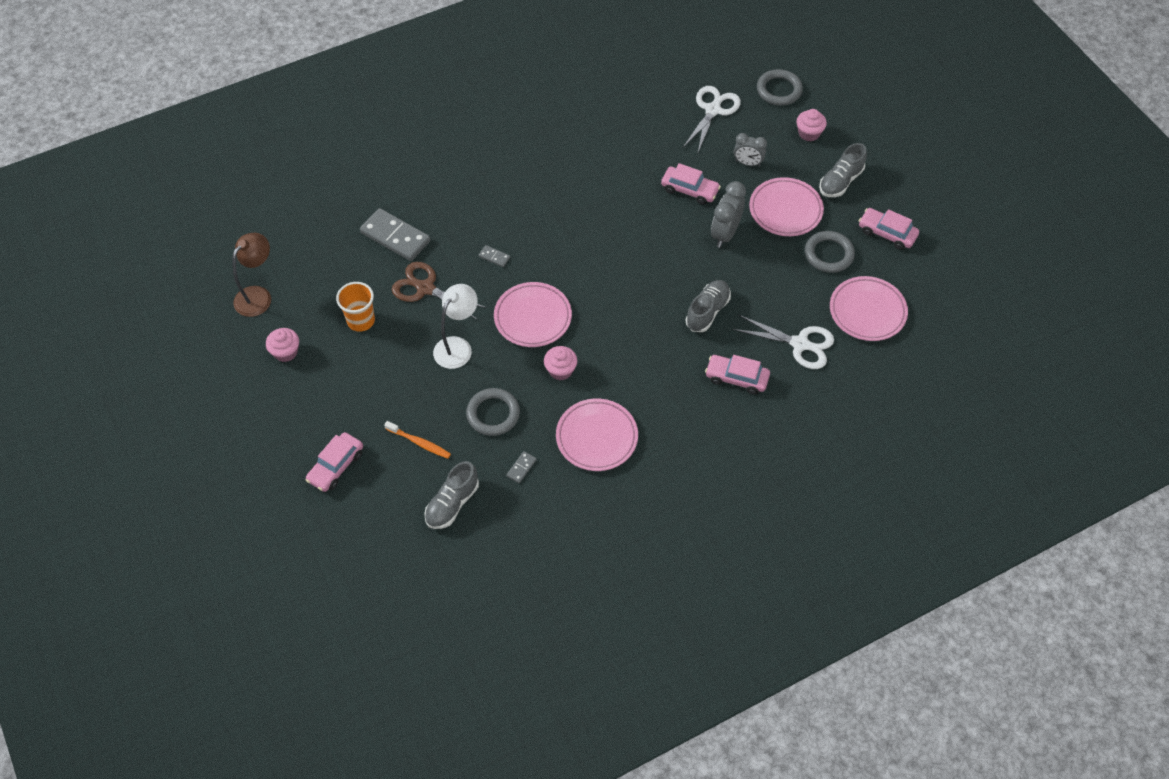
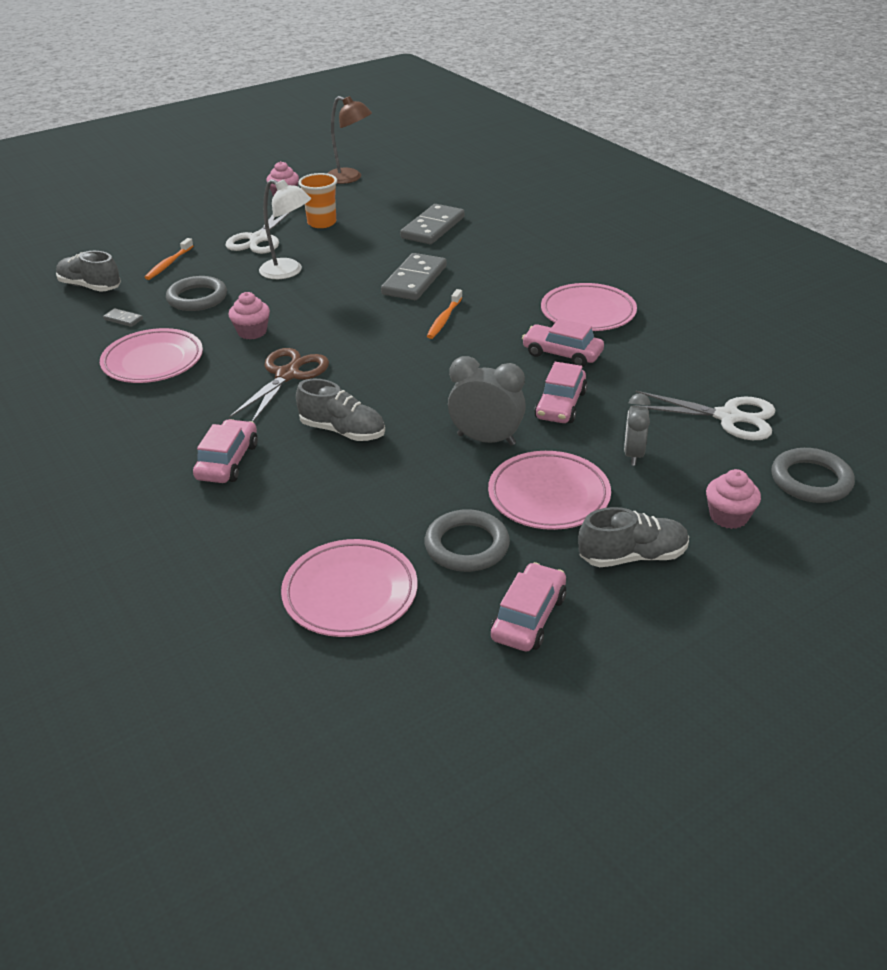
camera: 85 degrees right, 20 degrees down
pink car [306,432,363,492] -> pink car moved to [522,319,604,367]
brown scissors [392,262,487,320] -> brown scissors moved to [229,348,329,422]
grey domino [479,245,510,267] -> grey domino [381,253,447,300], size x2.28
pink plate [494,282,572,347] -> pink plate moved to [541,283,637,331]
white scissors [733,315,834,369] -> white scissors moved to [225,211,292,254]
grey shoe [819,143,867,197] -> grey shoe turned 135 degrees clockwise [578,507,689,567]
none -> orange toothbrush [427,289,463,339]

